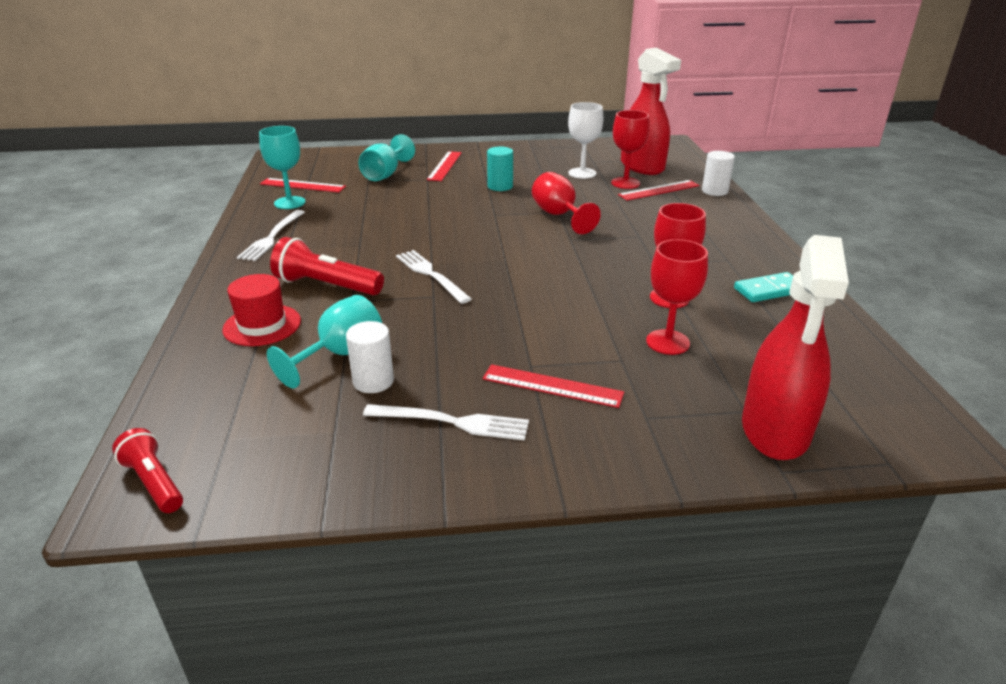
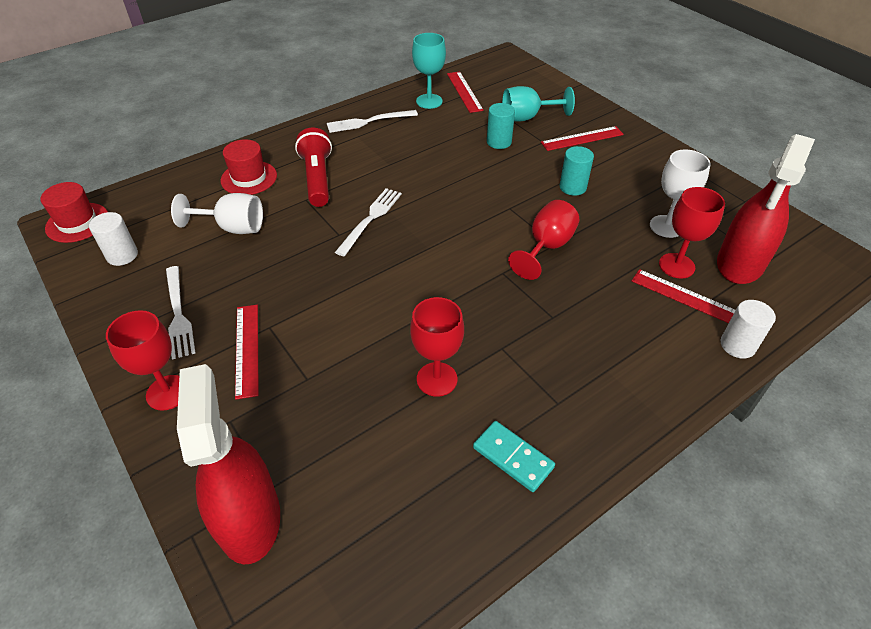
camera: 60 degrees right, 15 degrees up
red flashlight [112,428,183,513] -> red hat [40,182,108,243]
turquoise goblet [267,295,382,388] -> white goblet [171,193,263,234]
white cylinder [346,321,394,393] -> white cylinder moved to [89,212,138,266]
red goblet [646,239,708,355] -> red goblet moved to [106,310,179,411]
red spray bottle [742,235,849,460] -> red spray bottle turned 90 degrees clockwise [177,364,280,564]
none -> turquoise cylinder [487,103,515,149]

